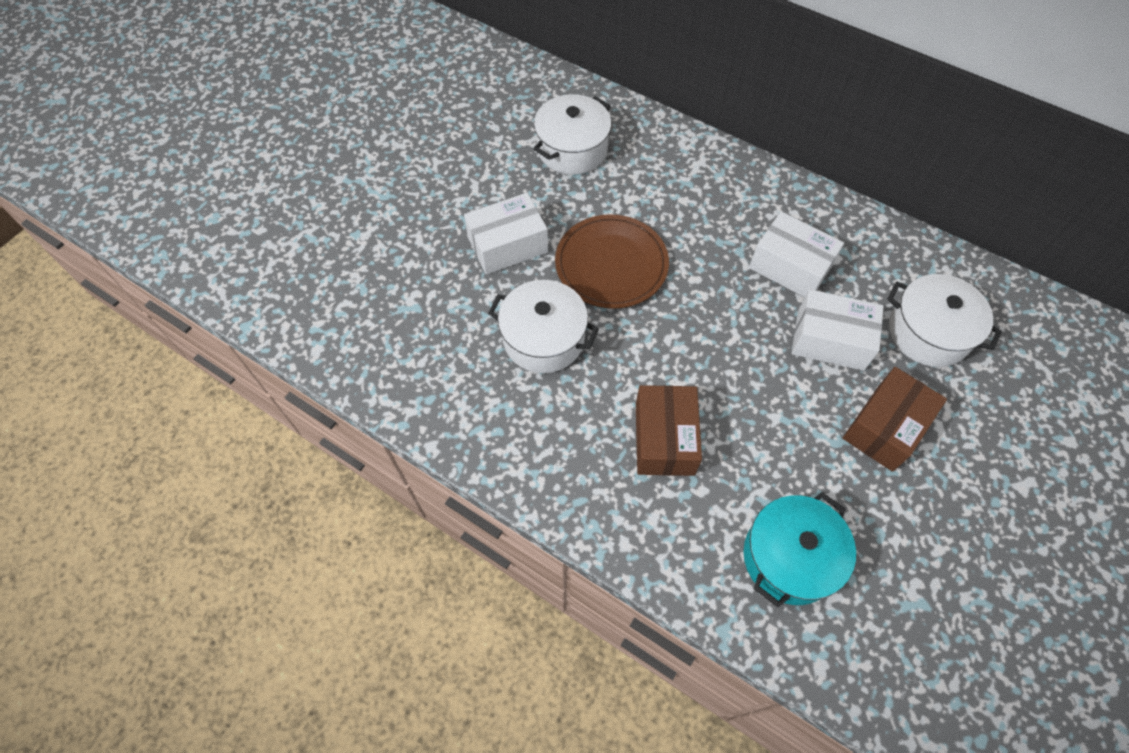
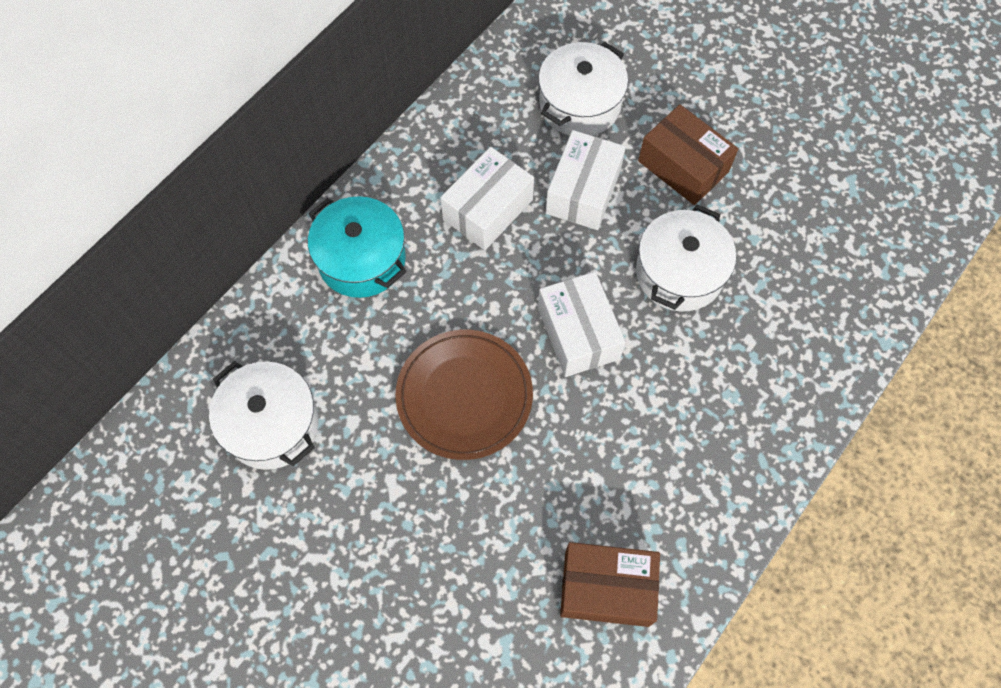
camera: 85 degrees left, 5 degrees up
white box [464,193,548,275] -> white box moved to [538,272,626,377]
white pot [488,280,599,373] -> white pot moved to [636,205,736,311]
brown box [636,385,702,476] -> brown box moved to [560,542,660,627]
turquoise pot [743,492,856,607] -> turquoise pot moved to [308,196,407,298]

